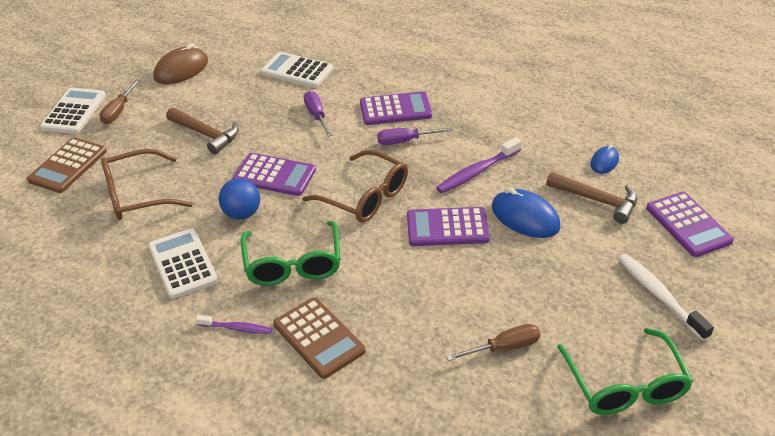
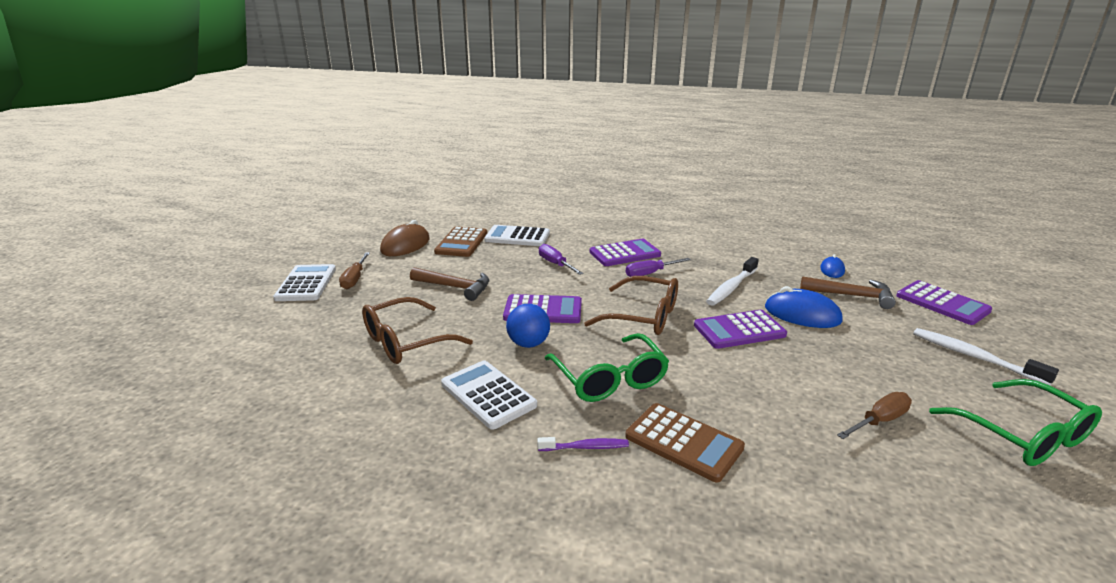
camera: 15 degrees left, 15 degrees down
brown calculator [27,137,107,193] -> brown calculator moved to [434,226,487,257]
purple toothbrush [436,137,522,193] -> white toothbrush [706,257,759,306]

